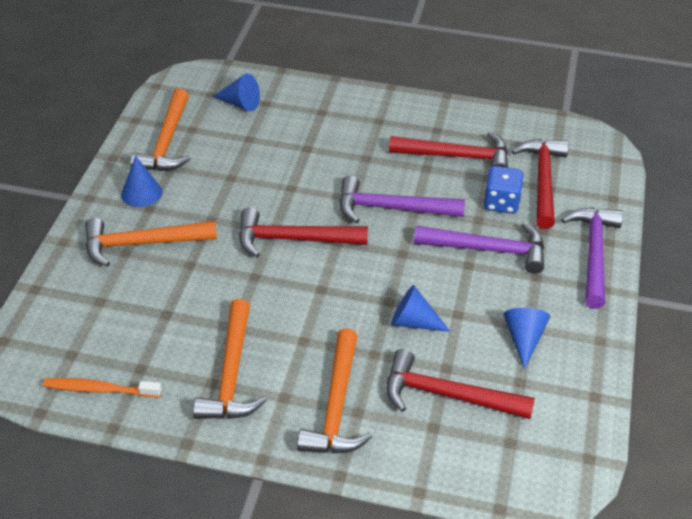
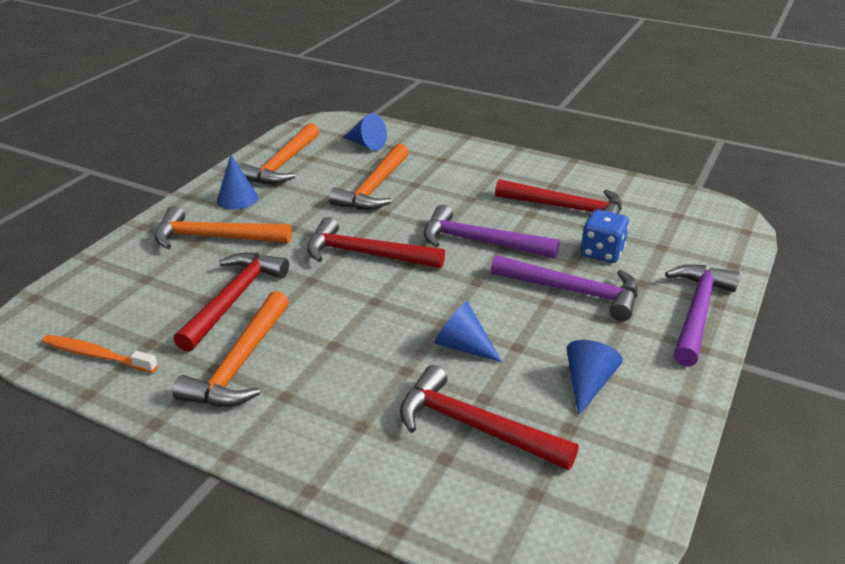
camera: 15 degrees right, 10 degrees down
orange hammer [297,328,372,453] -> orange hammer moved to [329,144,409,210]
red hammer [511,139,569,229] -> red hammer moved to [174,252,289,352]

